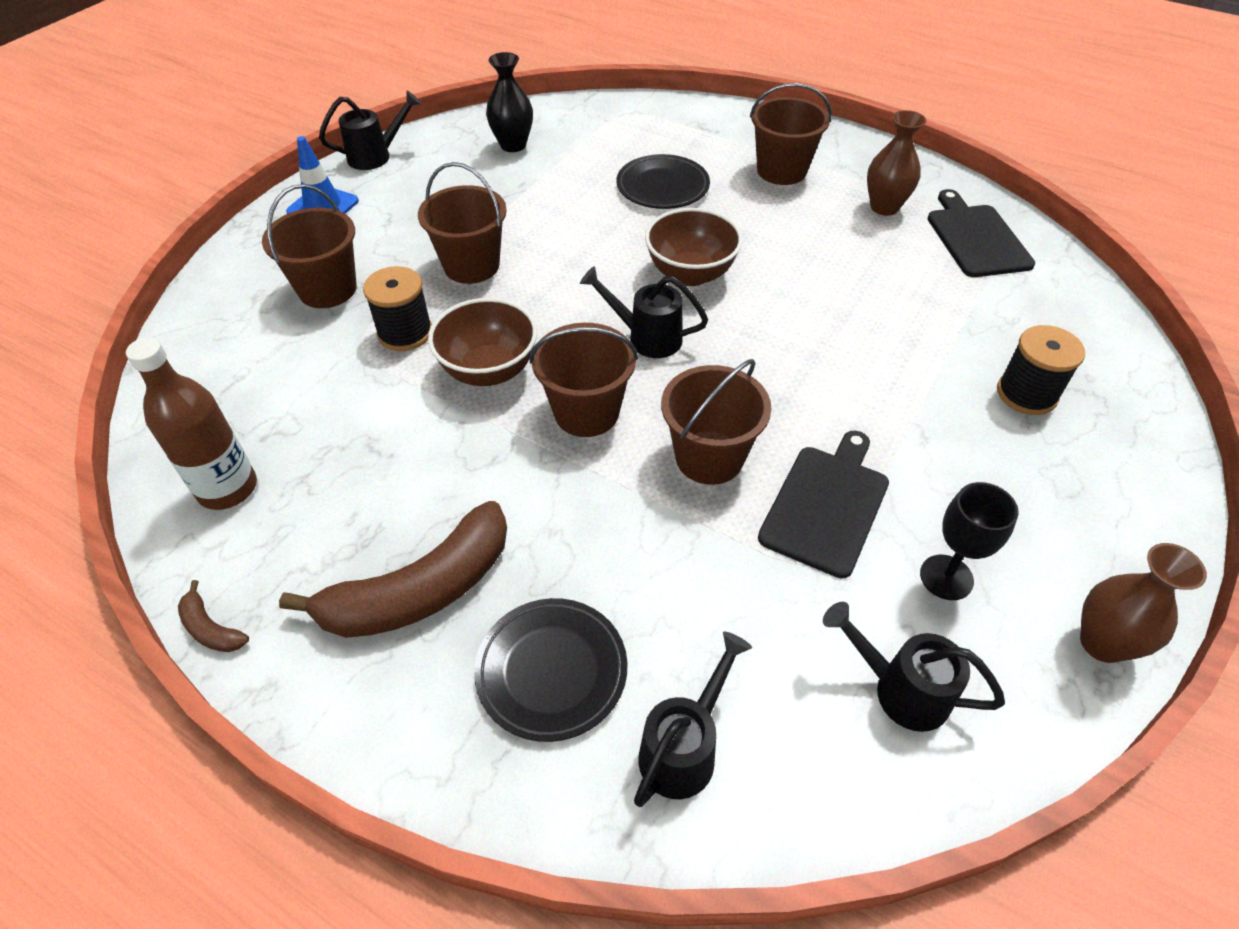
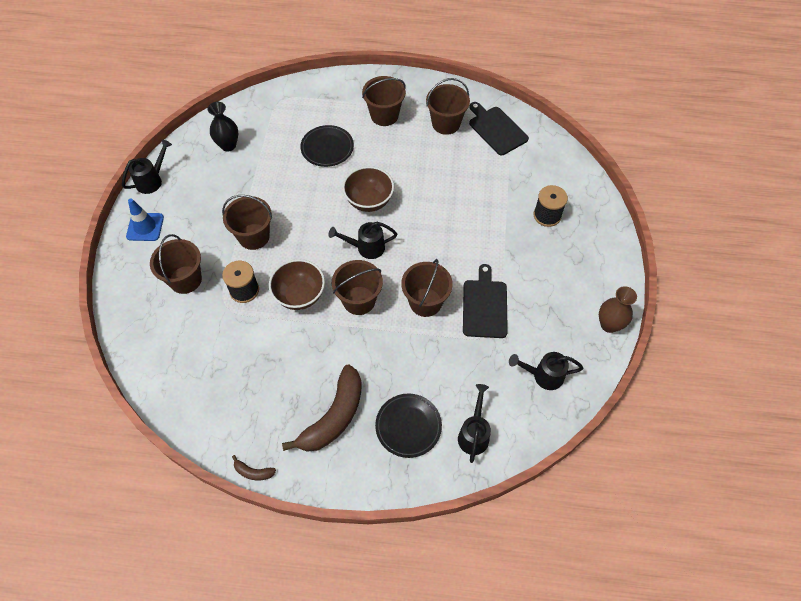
camera: 25 degrees left, 10 degrees up
brown bottle [126,338,257,510] -> none
brown vase [867,110,926,216] -> brown bucket [426,78,470,135]
black goblet [920,482,1019,600] -> none

